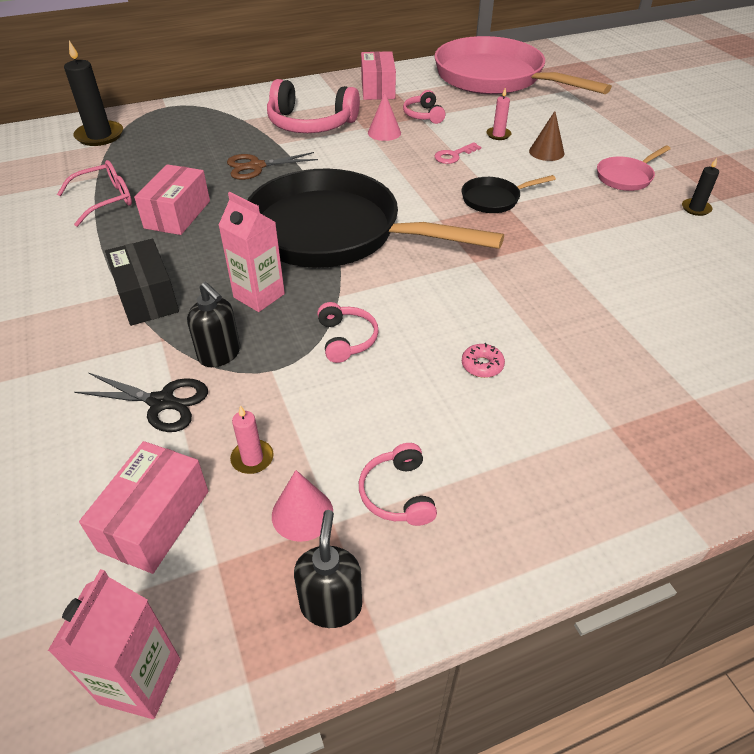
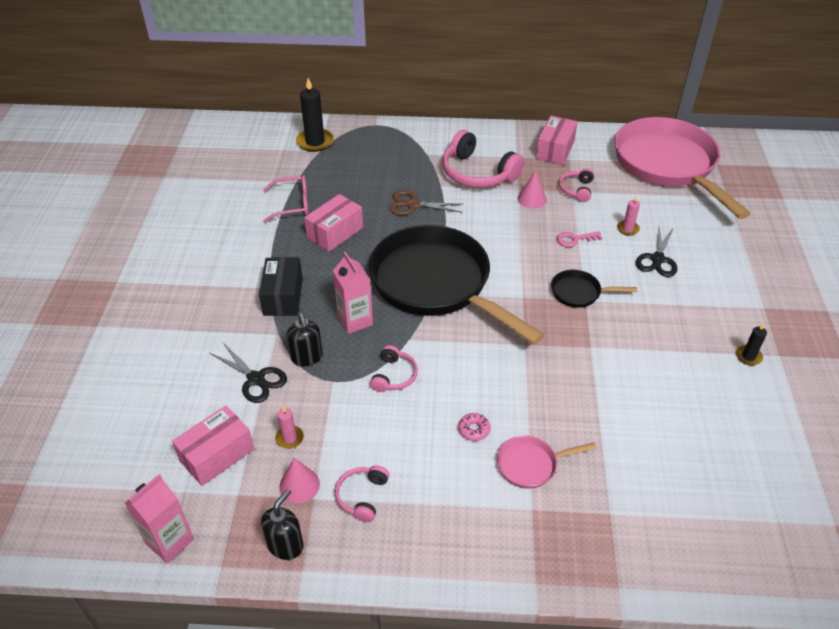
camera: 25 degrees right, 0 degrees up
brown cone [529,111,564,161] -> black scissors [636,226,678,277]
pink pan [597,146,671,191] -> pink pan moved to [497,435,597,489]

